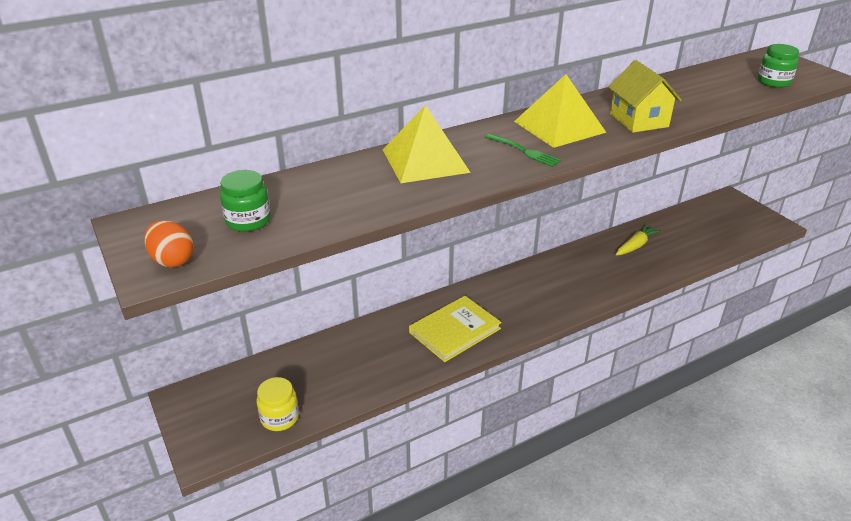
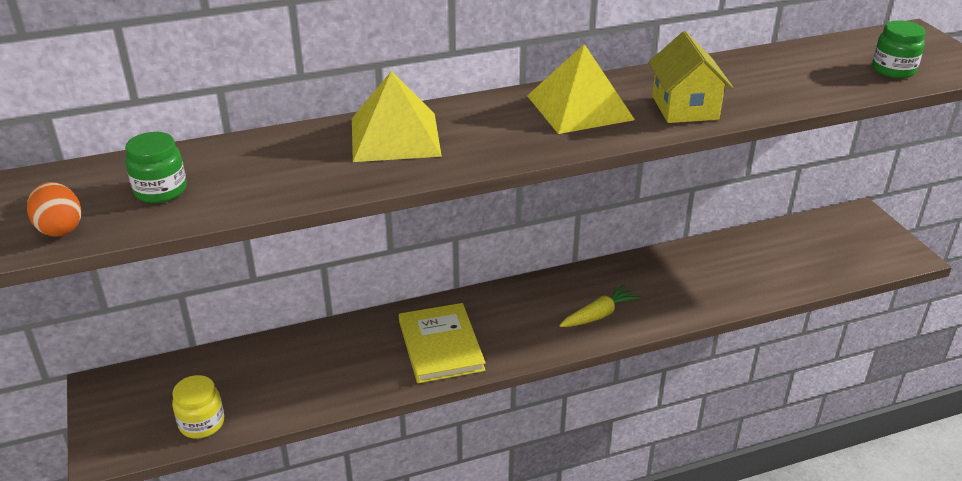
camera: 10 degrees right, 0 degrees up
yellow book [409,296,502,362] -> yellow book turned 75 degrees counterclockwise [399,303,486,383]
green fork [485,134,561,167] -> none
yellow carrot [615,224,661,256] -> yellow carrot moved to [559,285,640,327]

